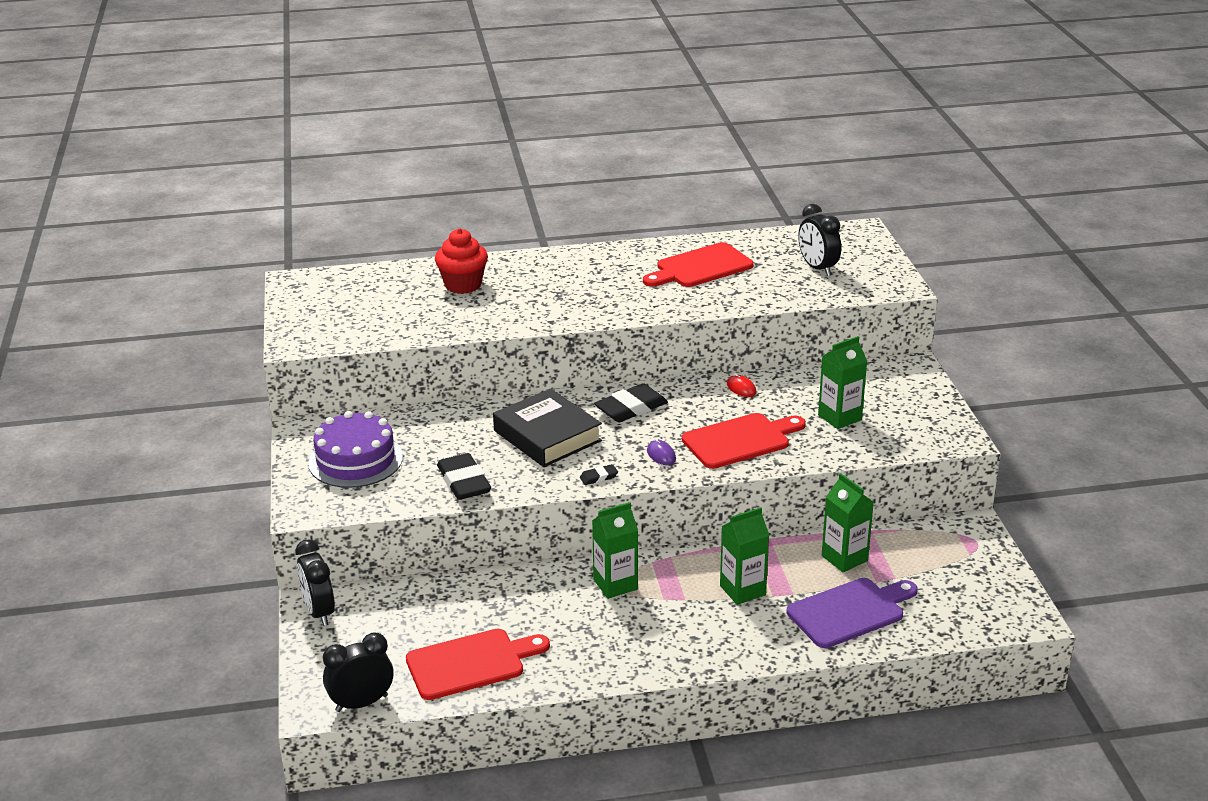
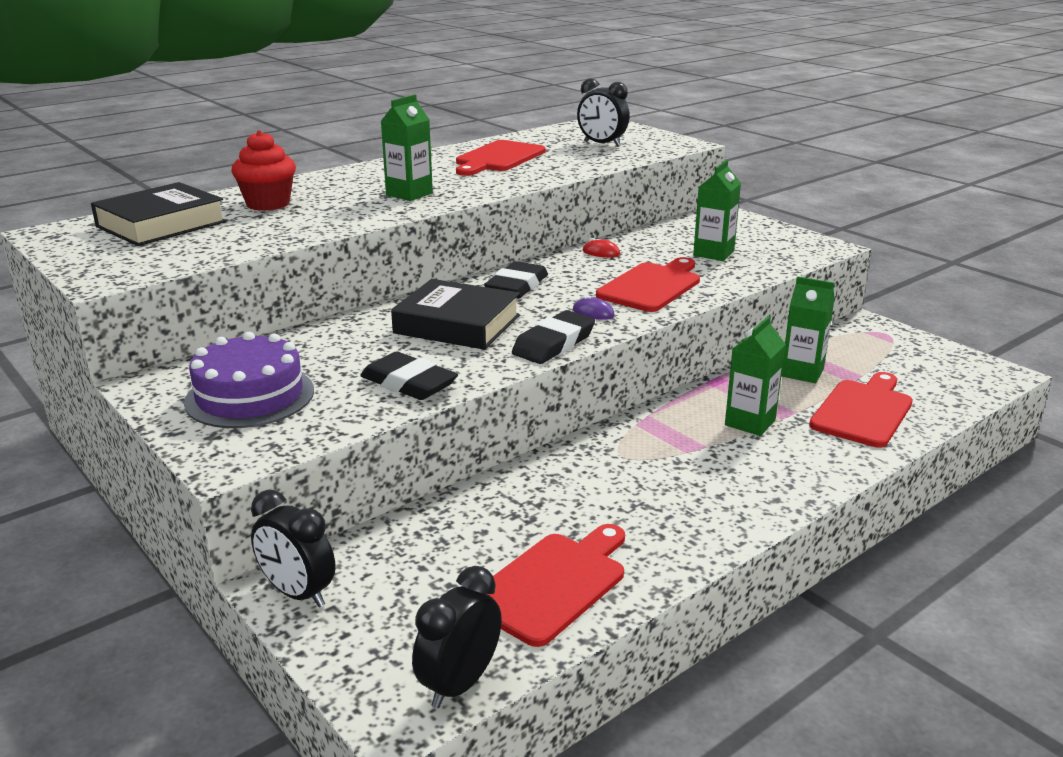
camera: 30 degrees left, 5 degrees down
black eraser [580,464,618,485] -> black eraser [512,310,595,364], size x2.11
green carton [592,502,638,599] -> green carton moved to [381,95,433,201]
purple cutting board [787,578,918,648] -> red cutting board [809,372,913,448]
none -> black book [91,182,226,246]

